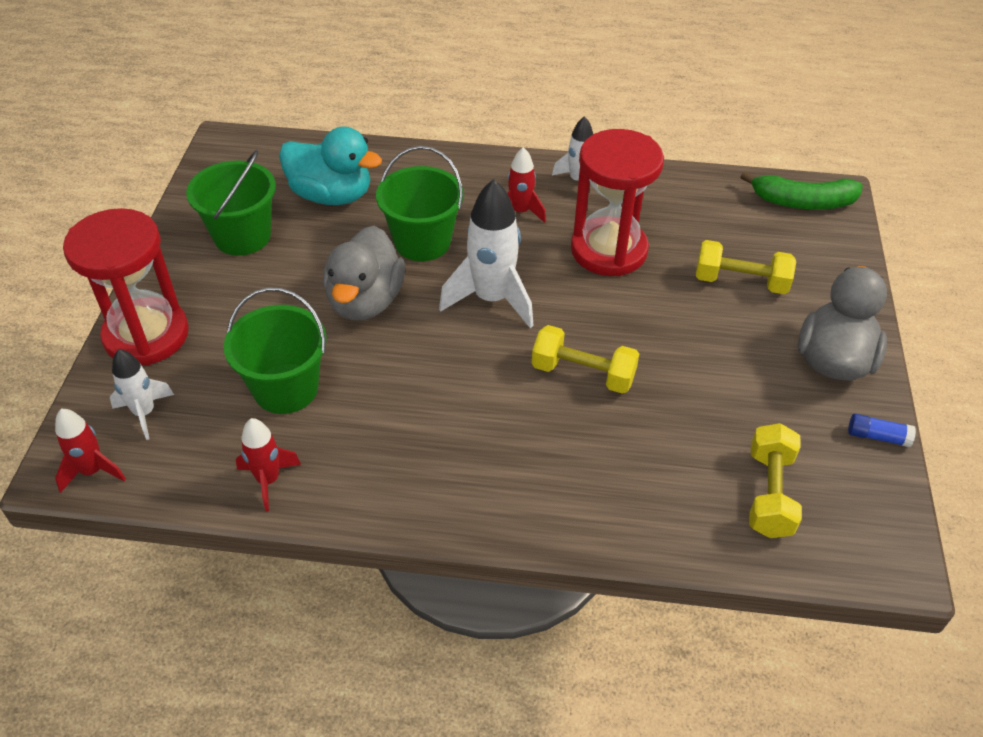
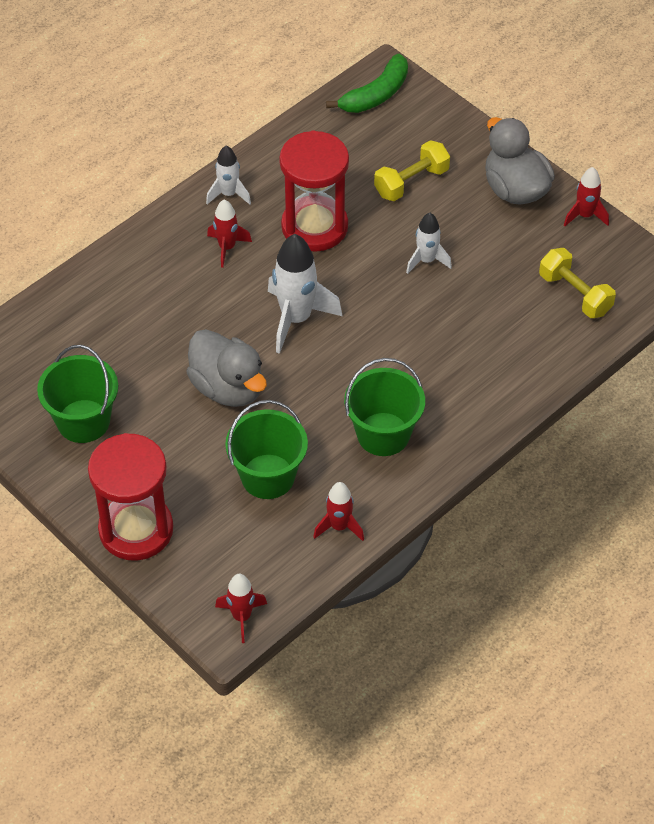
camera: 50 degrees left, 5 degrees up
white rocket [110,349,174,440] -> white rocket moved to [406,213,452,274]
turquoise duck [279,127,382,205] -> none
green bucket [376,146,464,261] -> green bucket moved to [344,358,425,456]
yellow dumbbell [532,325,639,394] -> none
blue glue stick [848,413,916,447] -> red rocket [564,167,609,226]

